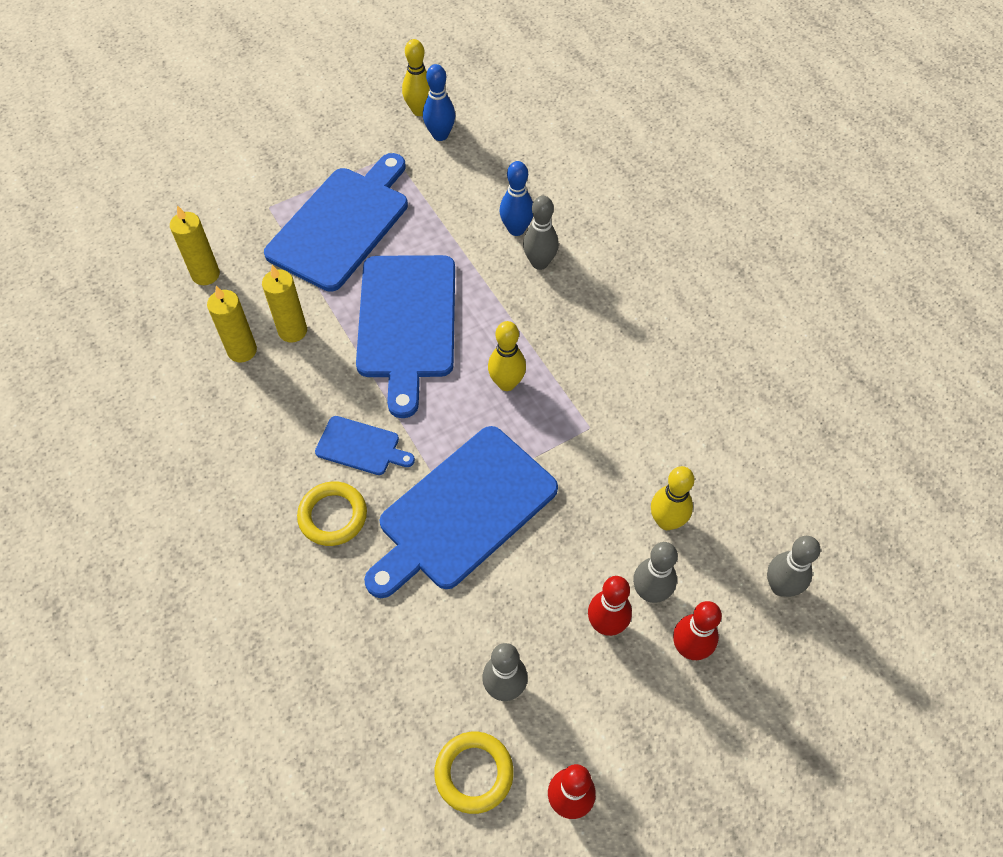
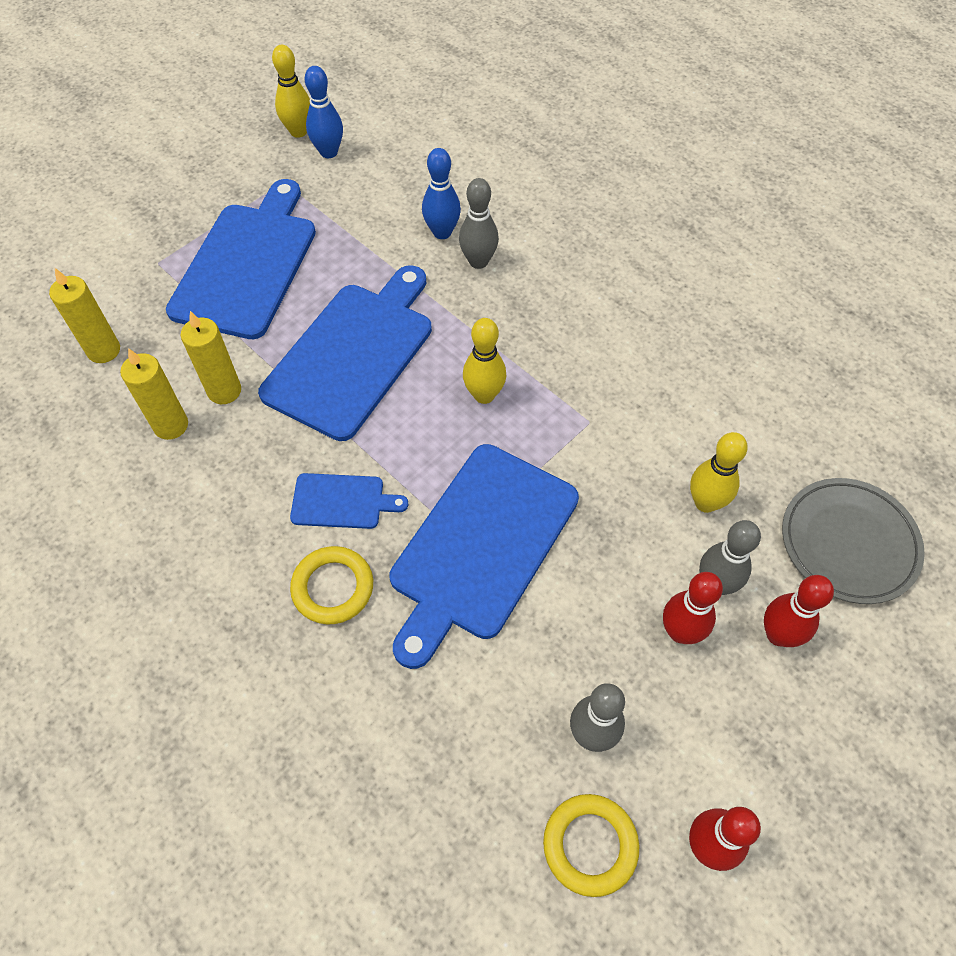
camera: 15 degrees left, 0 degrees up
blue cutting board [356,255,455,418] -> blue cutting board turned 135 degrees counterclockwise [258,265,432,441]
grey bowling pin [767,536,820,597] -> grey plate [782,478,925,604]

